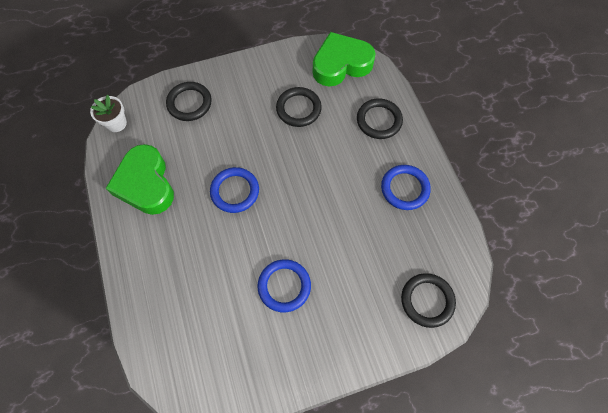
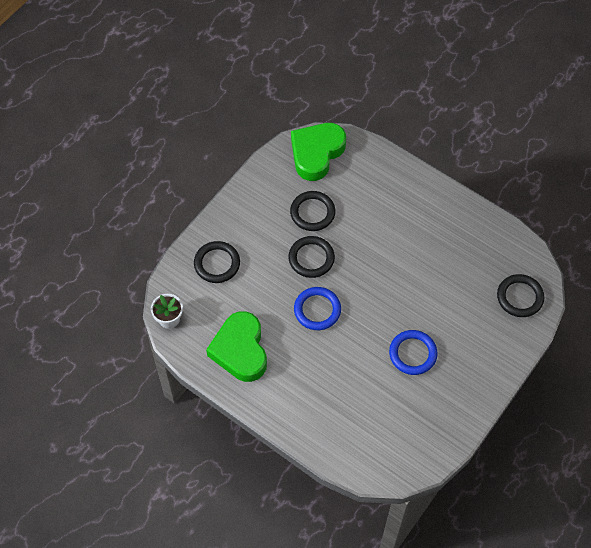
camera: 35 degrees left, 5 degrees down
green heart [106,144,174,215] -> green heart turned 45 degrees clockwise [206,311,267,382]
black ring [357,98,403,139] -> black ring moved to [288,236,335,278]
blue ring [381,165,431,210] -> none

